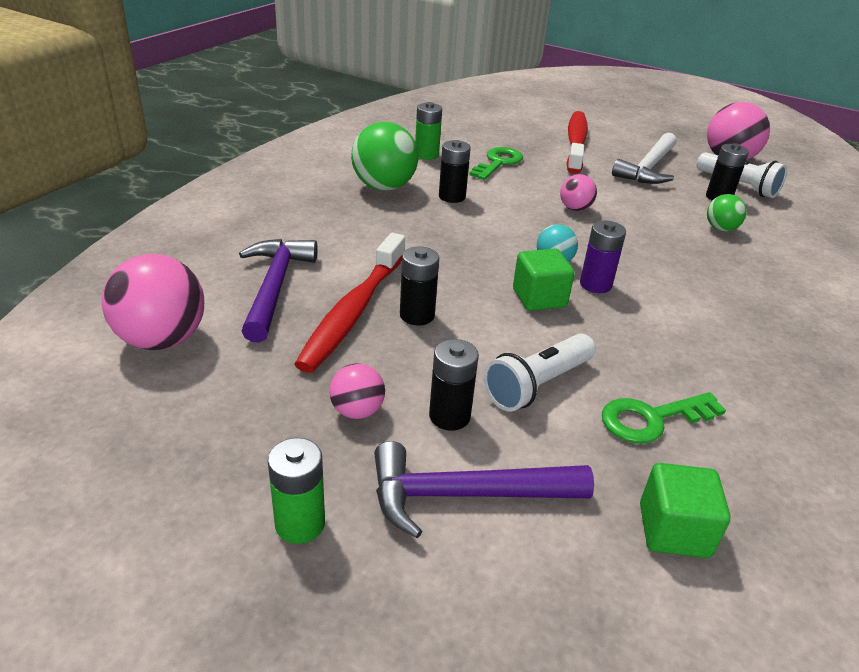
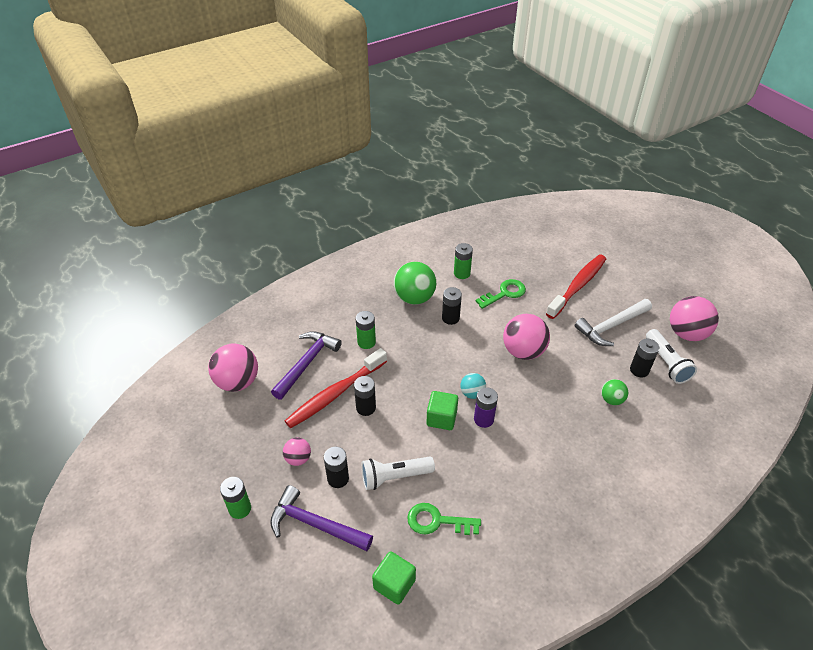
camera: 30 degrees right, 10 degrees up
pink ball [560,174,597,211] -> pink ball [503,314,550,360], size x1.87
none -> green battery [356,311,376,349]

